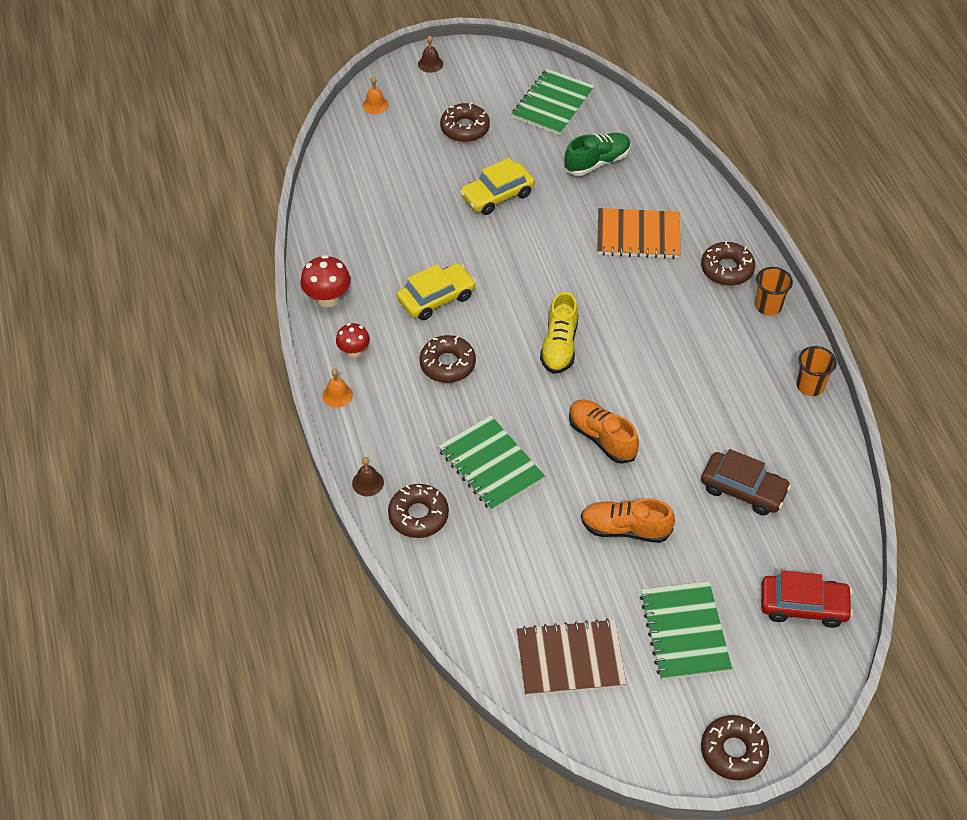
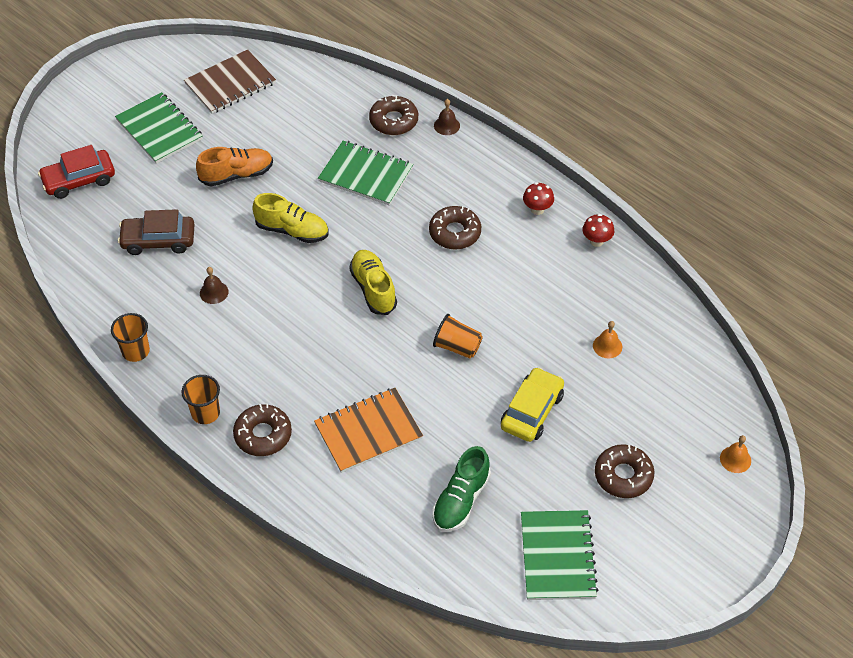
camera: 150 degrees right, 0 degrees up
red mushroom [300,255,351,307] -> red mushroom [582,214,614,247], size x0.66
orange bell [323,369,353,408] -> orange bell moved to [593,321,622,358]
yellow car [397,263,476,320] -> none
brown bell [418,35,443,73] -> brown bell moved to [200,267,229,304]
orange shoe [569,400,639,464] -> yellow shoe [252,193,329,243]
brown donut [701,715,769,780] -> none
none -> orange cup [433,314,483,358]

